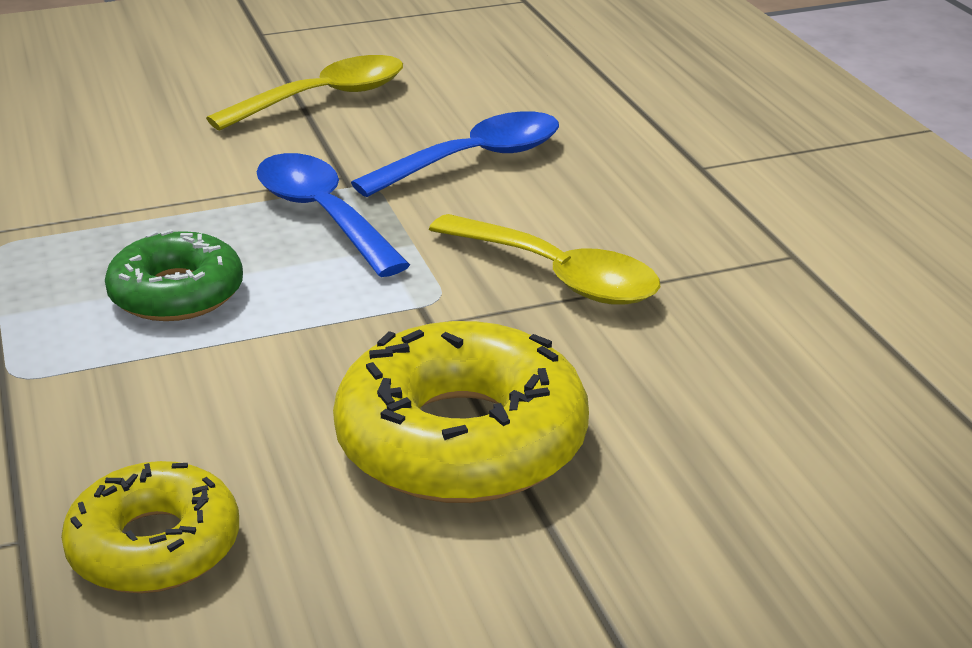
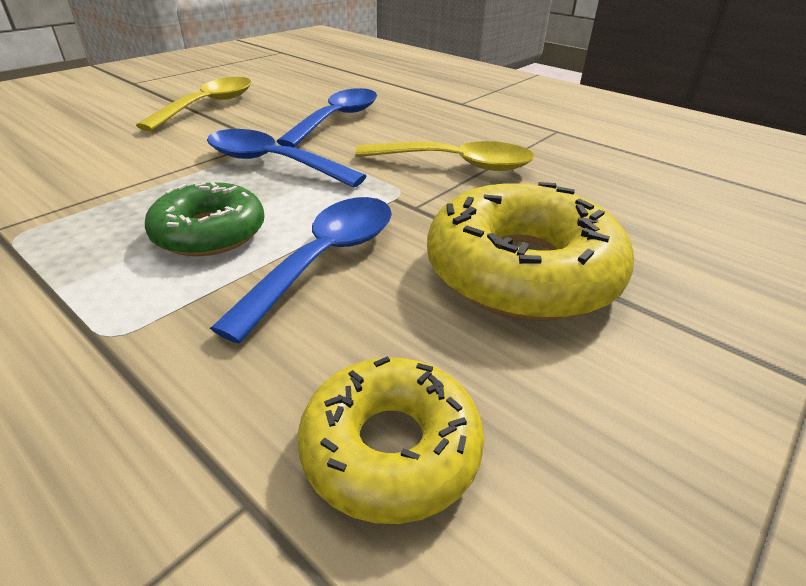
camera: 30 degrees left, 5 degrees up
none -> blue spoon [210,197,392,344]

